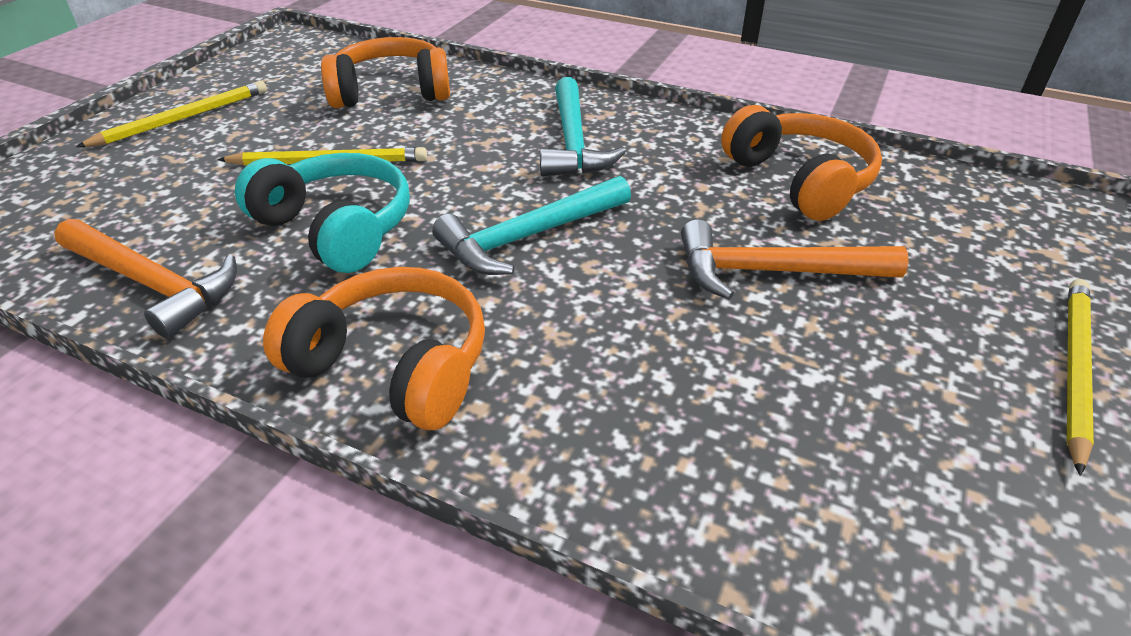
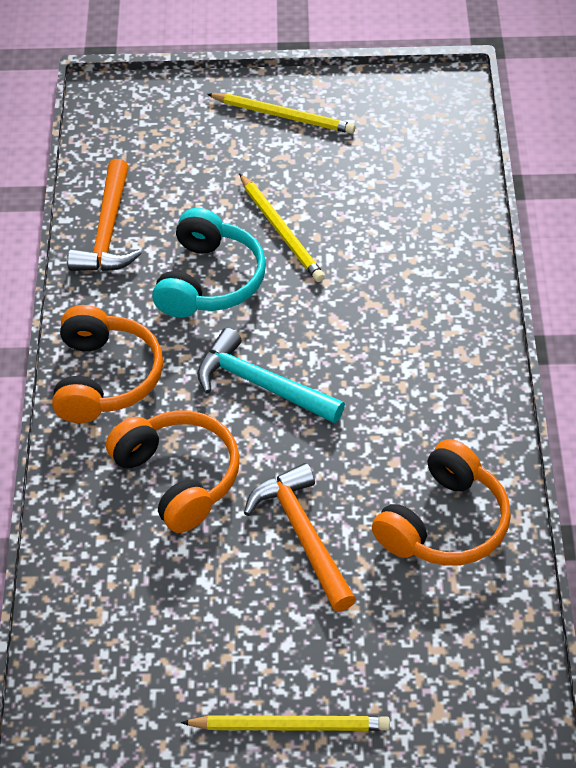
camera: 65 degrees right, 10 degrees up
orange headphones [321,37,450,108] -> orange headphones moved to [106,410,240,533]
turquoise hammer [540,77,626,177] -> none

